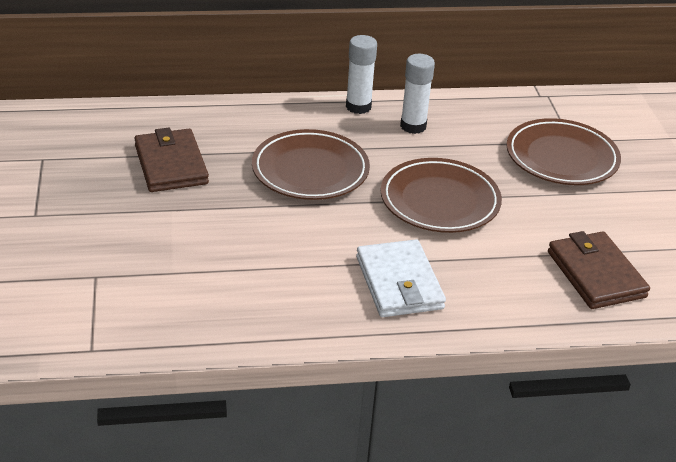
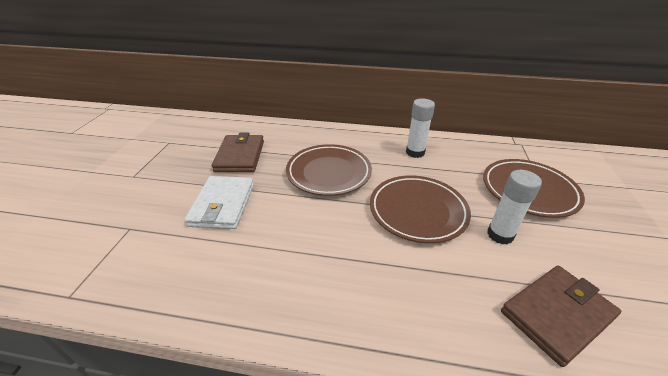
camera: 20 degrees right, 0 degrees up
white glue stick [346,35,377,114] -> white glue stick moved to [487,170,542,244]
white wallet [356,240,446,317] -> white wallet moved to [184,176,254,229]
brown wallet [548,231,650,309] -> brown wallet turned 60 degrees clockwise [501,266,621,367]

